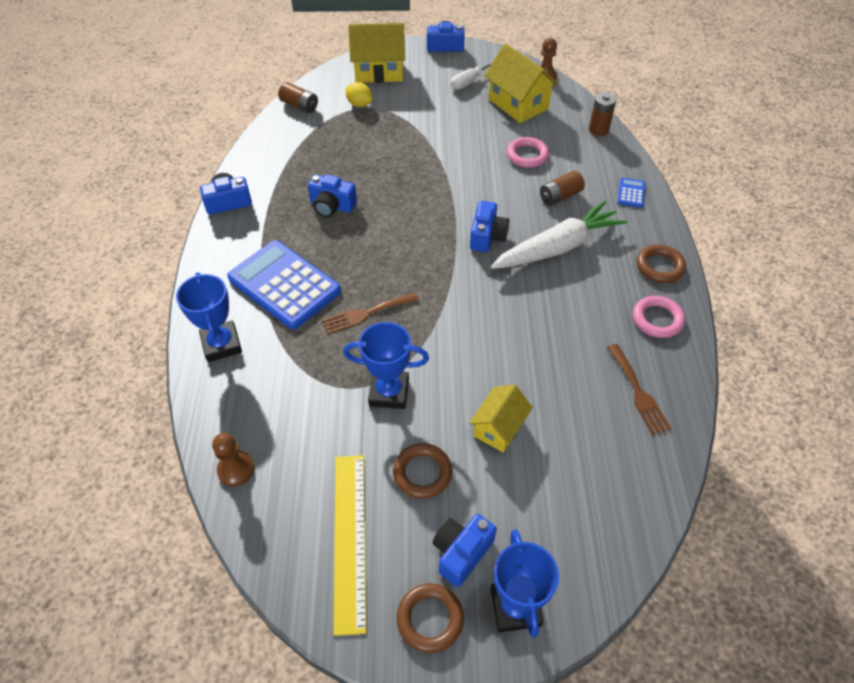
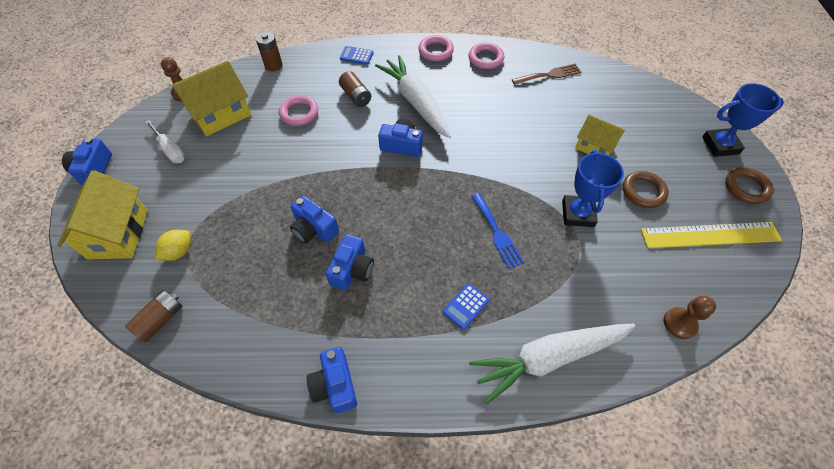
camera: 90 degrees left, 5 degrees up
blue trophy [176,272,242,362] -> white carrot [469,324,635,404]
blue calculator [227,240,341,329] -> blue calculator [443,283,489,330], size x0.41
brown fork [322,292,419,334] -> blue fork [471,193,524,269]
blue camera [433,514,497,587] -> blue camera moved to [290,195,339,243]
brown ring [637,245,686,283] -> pink ring [418,35,454,61]

